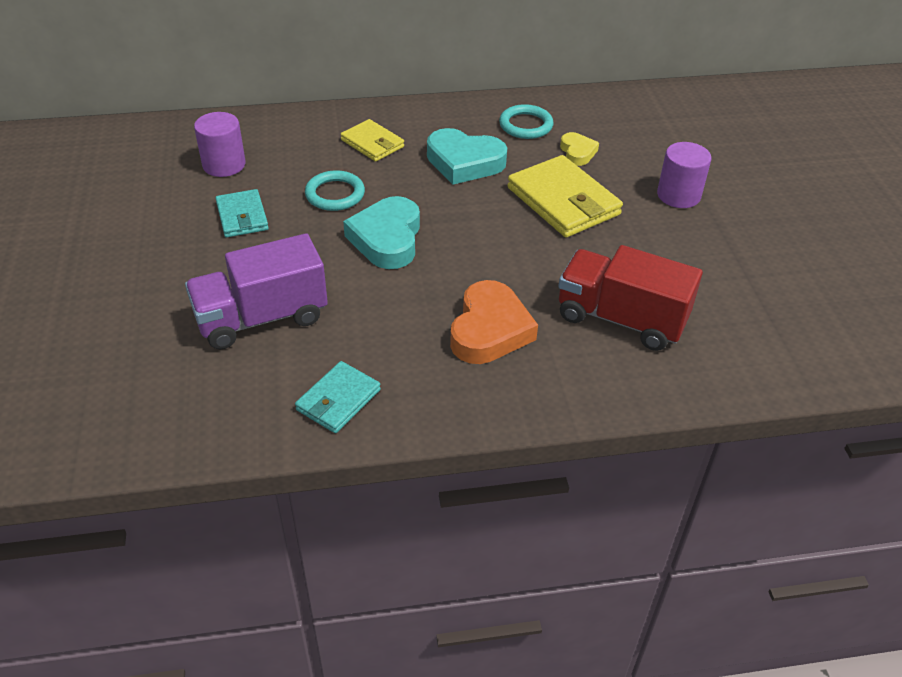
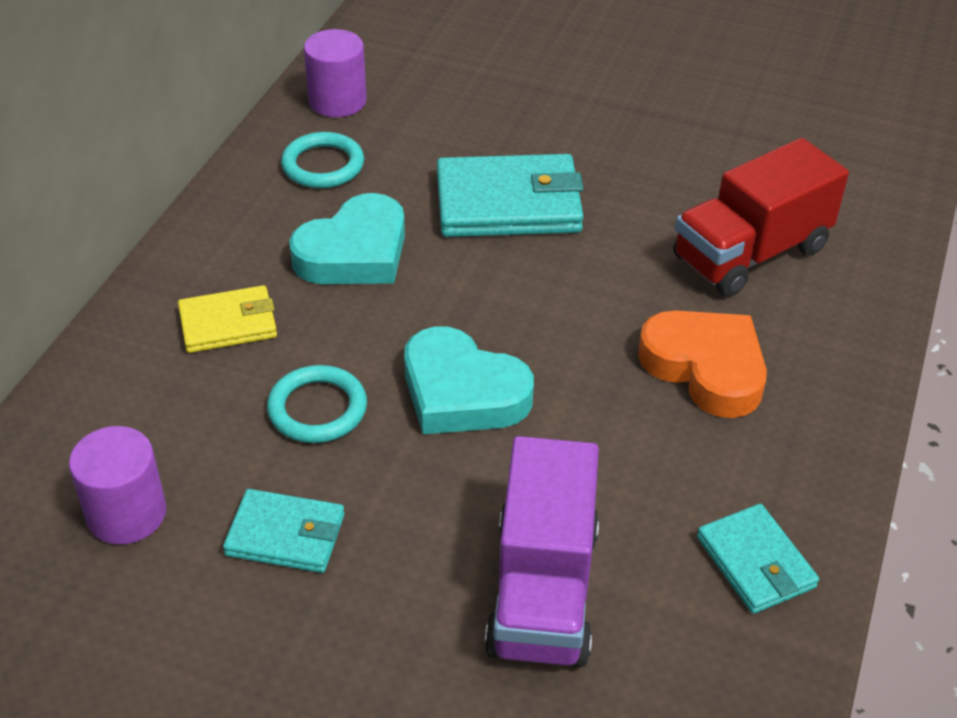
camera: 60 degrees left, 0 degrees up
yellow wallet [508,155,623,237] -> turquoise wallet [437,154,584,237]
yellow heart [560,132,599,166] -> none
purple cylinder [657,142,711,208] -> purple cylinder moved to [304,29,367,117]

